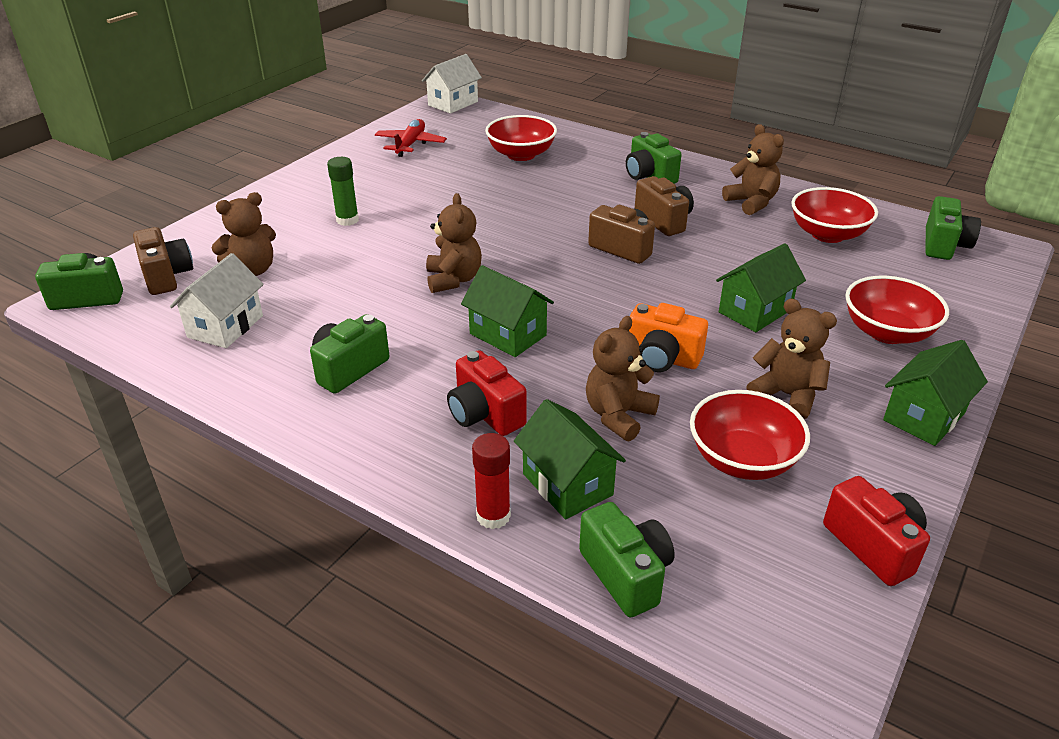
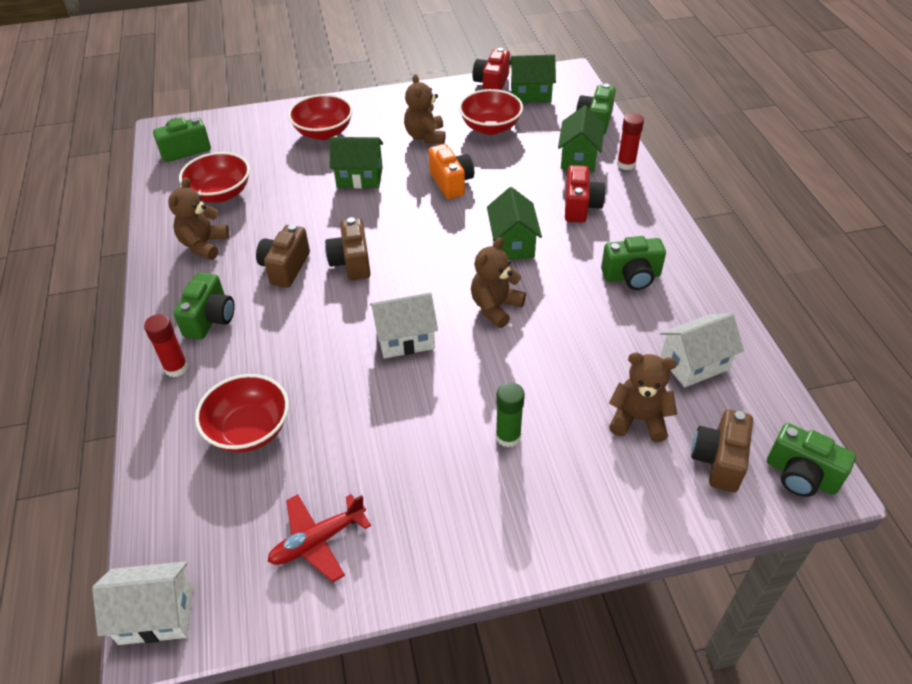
camera: 135 degrees left, 10 degrees up
brown teddy bear [586,316,660,442] -> none
green house [883,340,988,446] -> green house moved to [509,55,556,103]
none -> red glue stick [144,314,188,377]
none -> white house [370,293,438,359]

